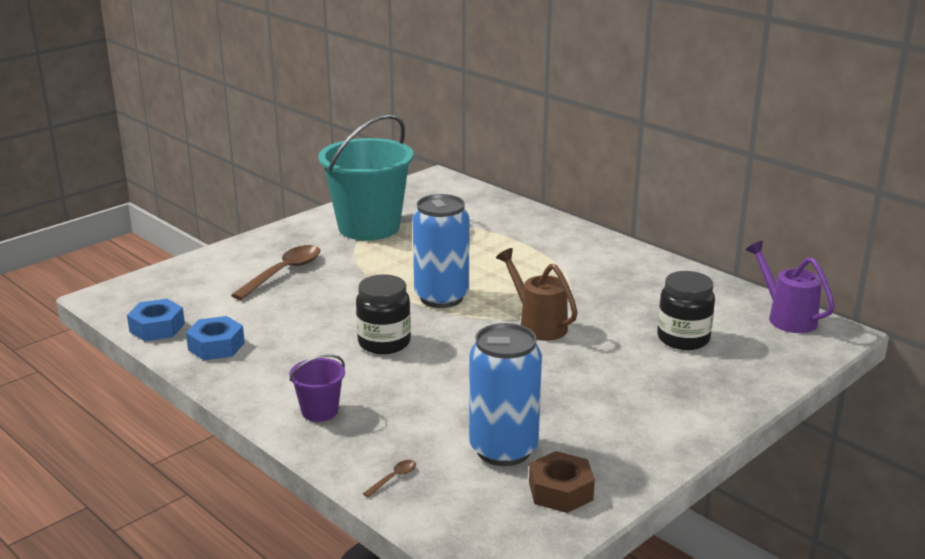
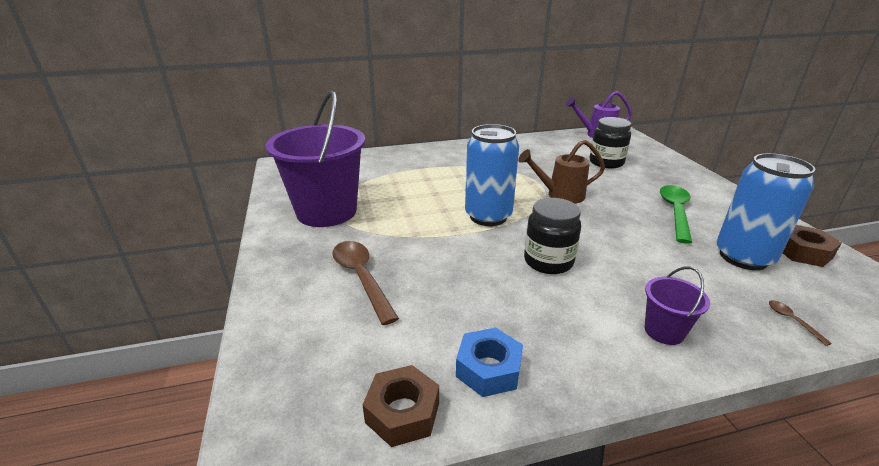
camera: 60 degrees left, 5 degrees up
blue nut [127,299,185,341] -> brown nut [363,365,439,447]
turquoise bucket [318,114,414,241] -> purple bucket [265,90,365,227]
none -> green spoon [660,185,692,244]

